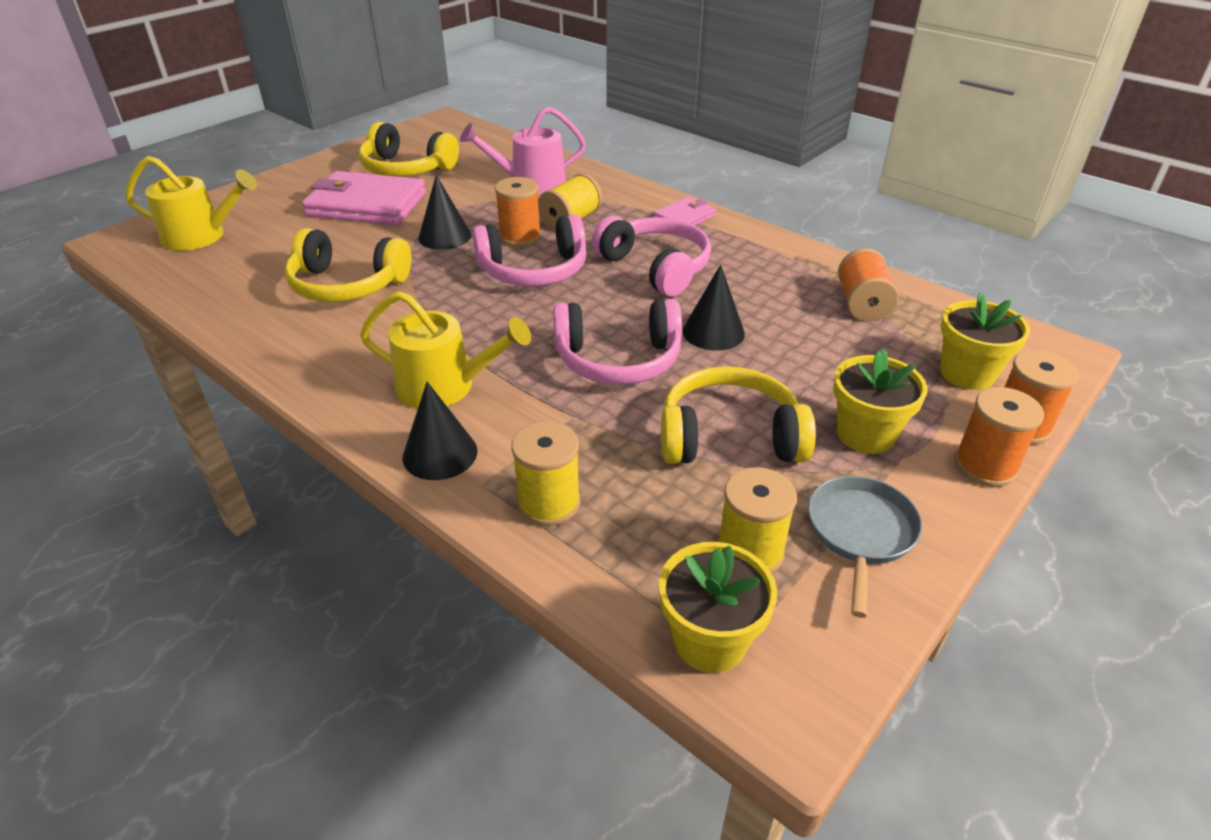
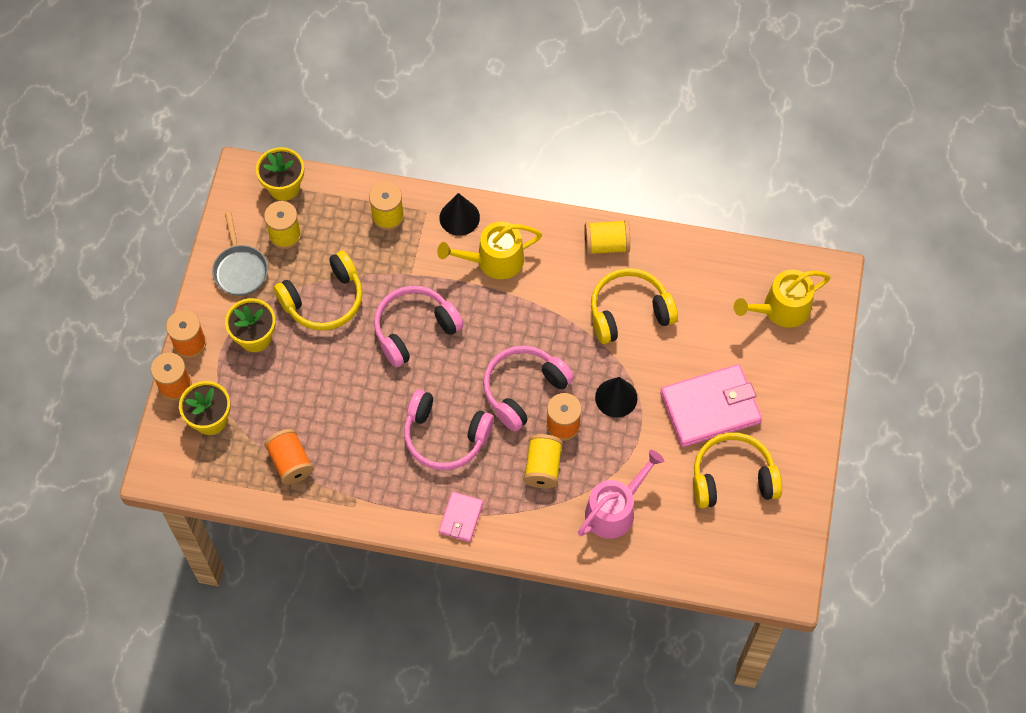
camera: 150 degrees right, 25 degrees up
black cone [683,265,745,351] -> none
none -> yellow spool [585,220,630,255]

